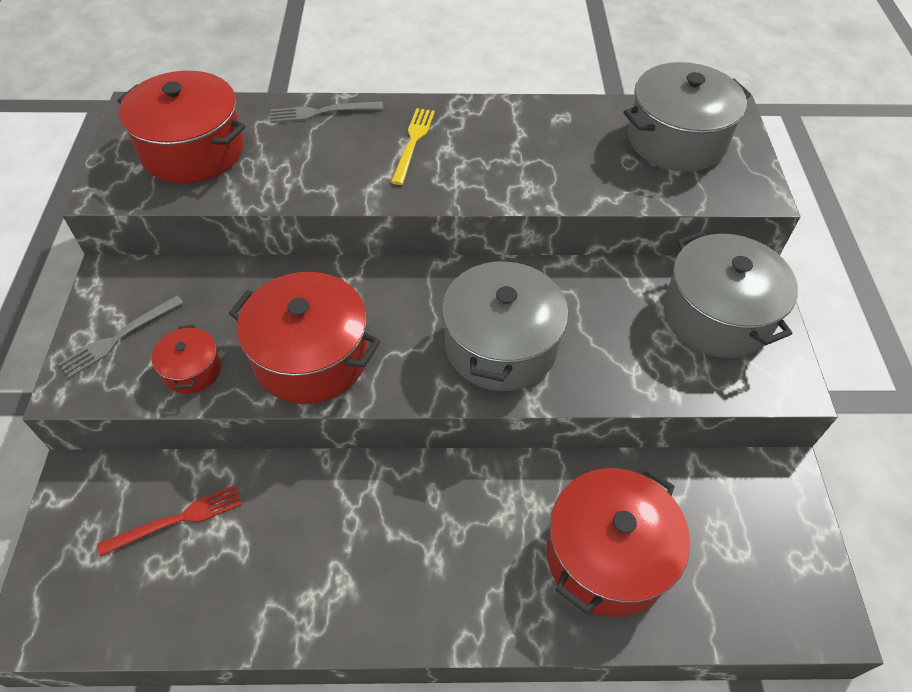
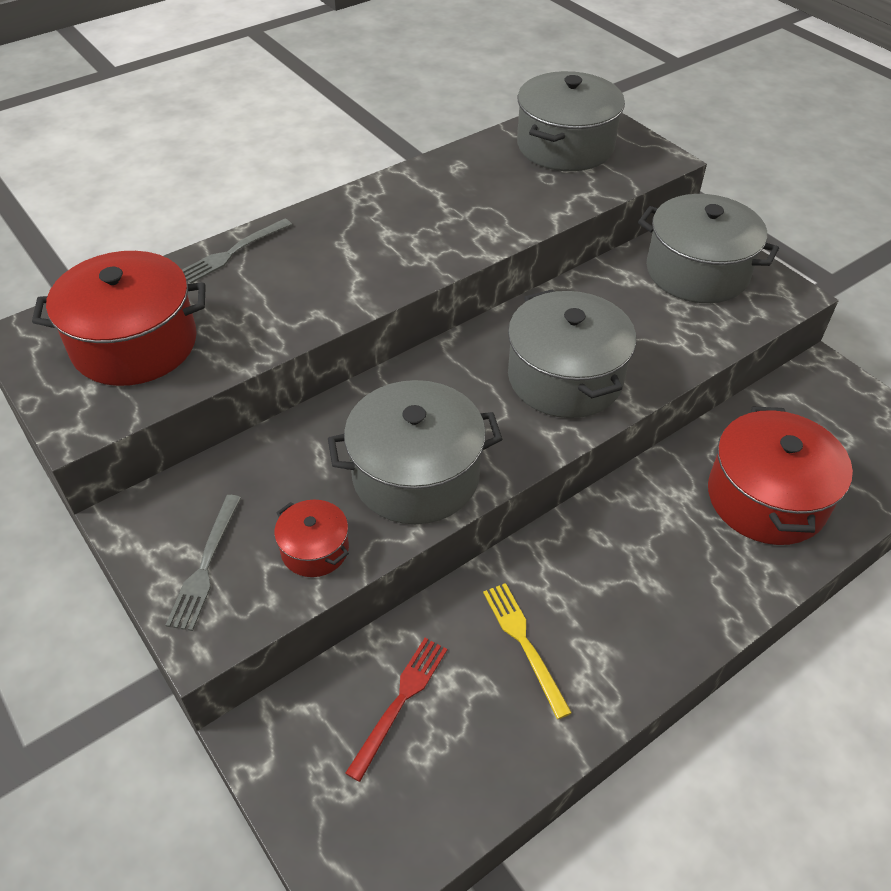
camera: 35 degrees left, 5 degrees down
red pot [229,272,380,404] -> grey pot [328,380,502,524]
yellow fork [391,108,435,185] -> yellow fork moved to [483,583,572,719]

